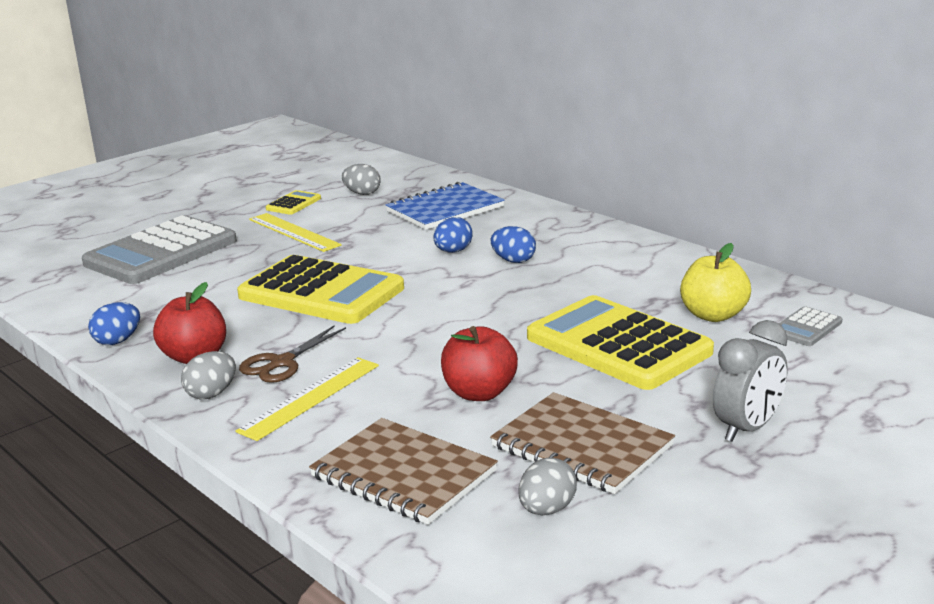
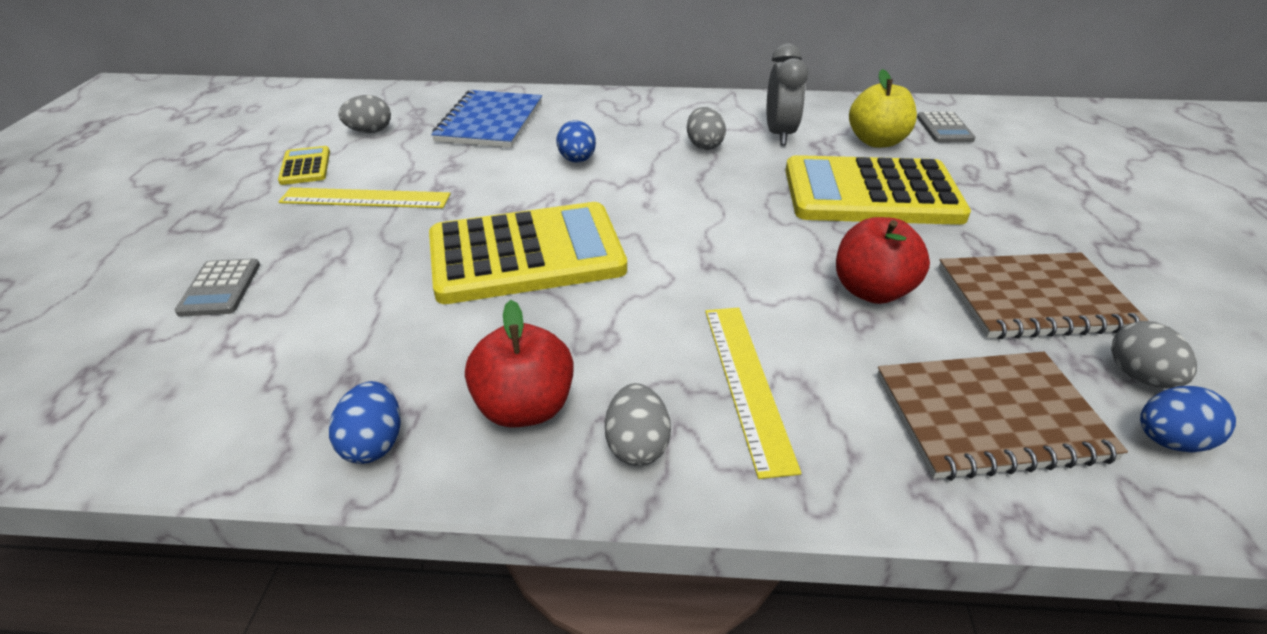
camera: 45 degrees left, 15 degrees up
grey calculator [82,215,237,284] -> grey calculator [175,259,260,317], size x0.43
brown scissors [239,326,346,383] -> none
blue egg [491,226,536,263] -> blue egg moved to [1140,386,1236,453]
grey clock [713,320,788,442] -> grey clock moved to [767,44,808,145]
none -> grey egg [687,107,726,150]

